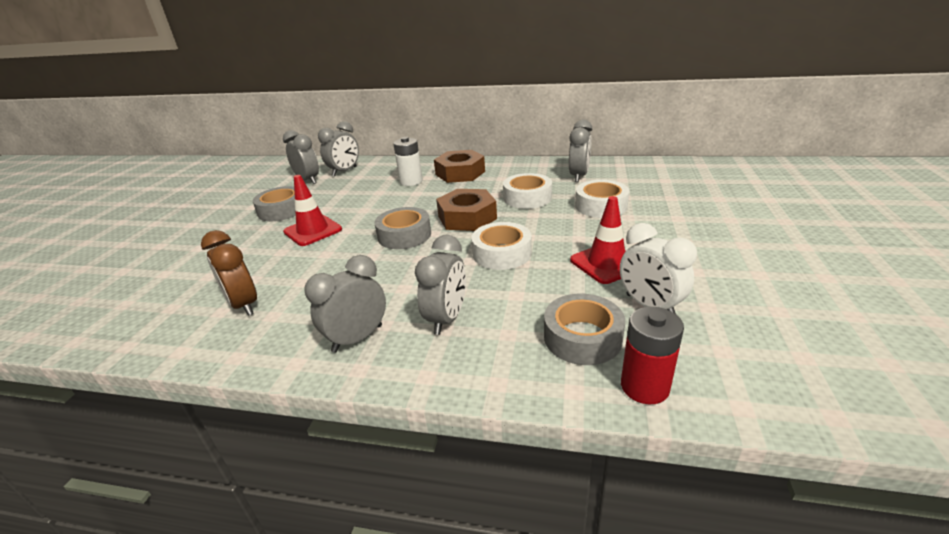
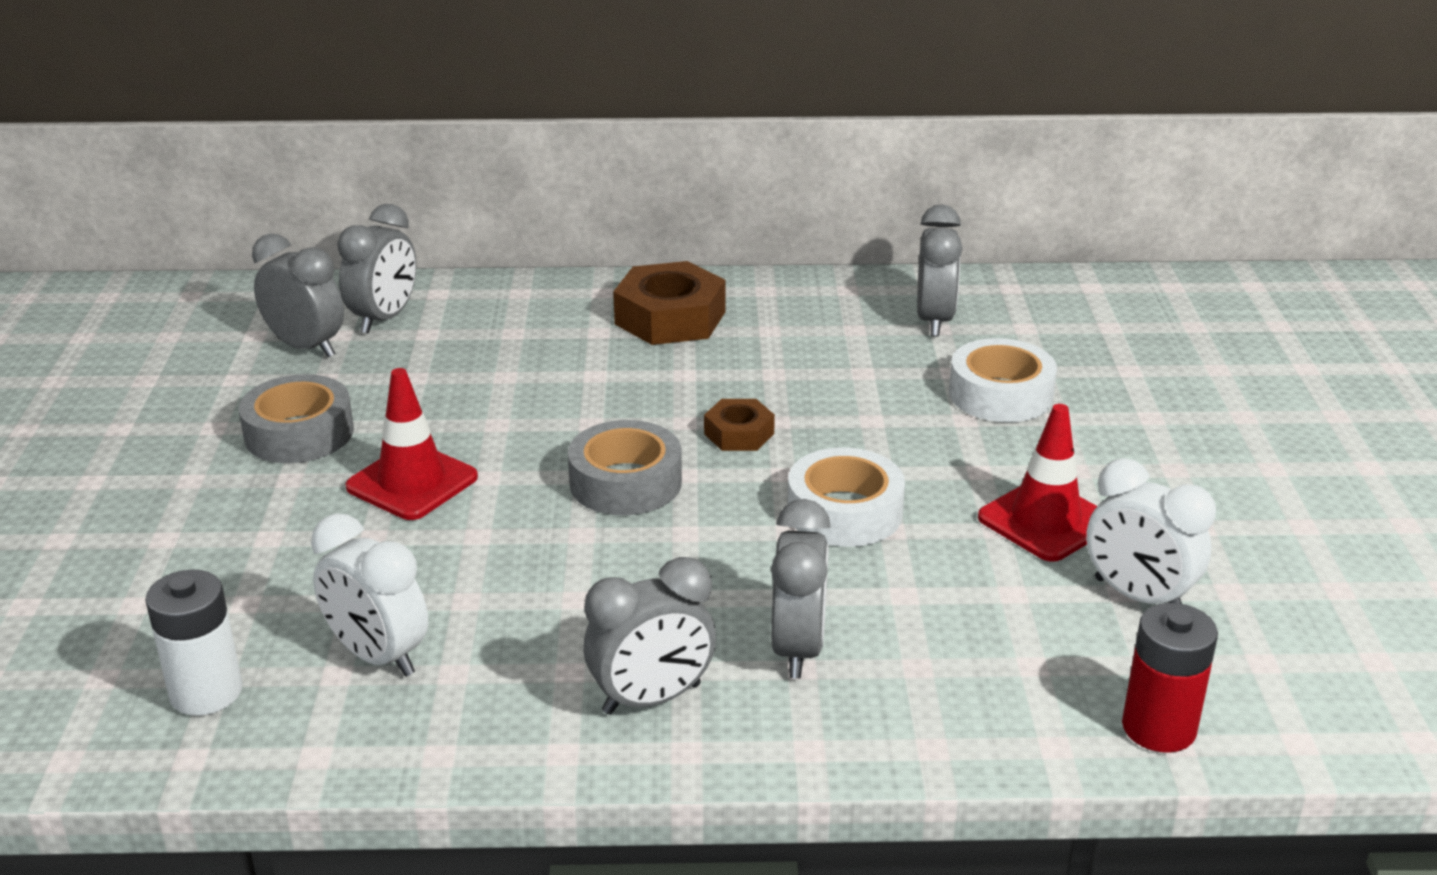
camera: 15 degrees left, 0 degrees up
brown clock [201,230,257,316] -> white clock [311,513,428,677]
grey clock [304,255,386,353] -> grey clock turned 150 degrees counterclockwise [584,557,716,715]
white battery [393,137,423,186] -> white battery moved to [145,569,242,716]
brown nut [436,189,497,231] -> brown nut [704,399,775,451], size x0.55
white tape [503,173,552,209] -> none
grey tape [544,294,625,365] -> none

